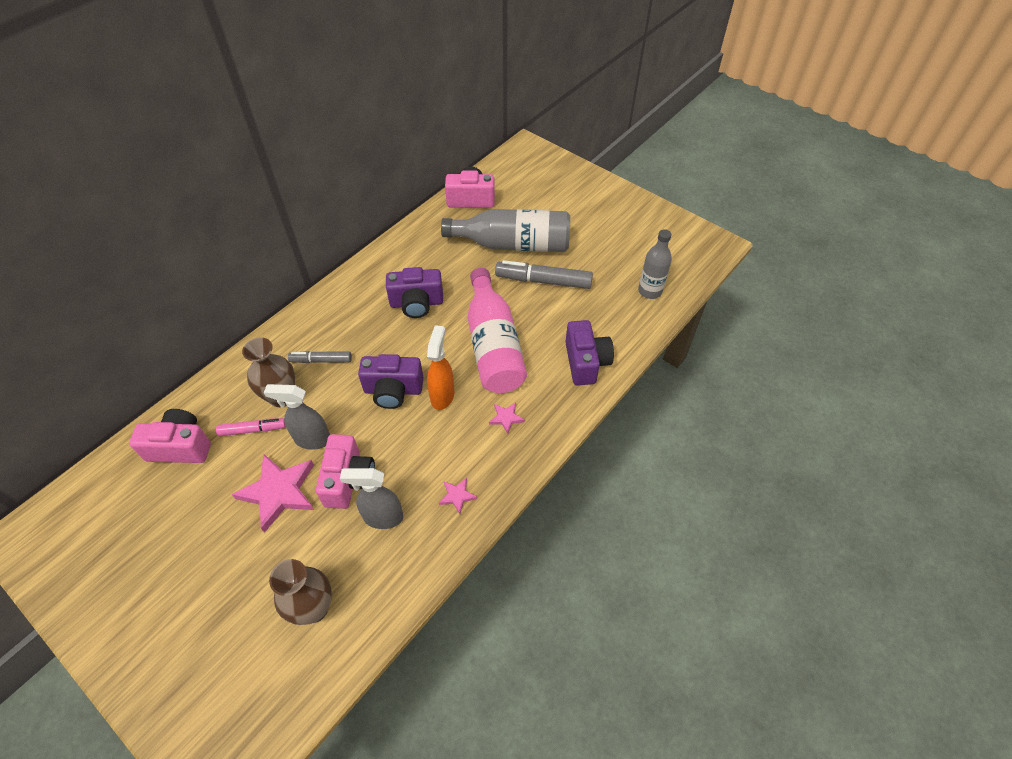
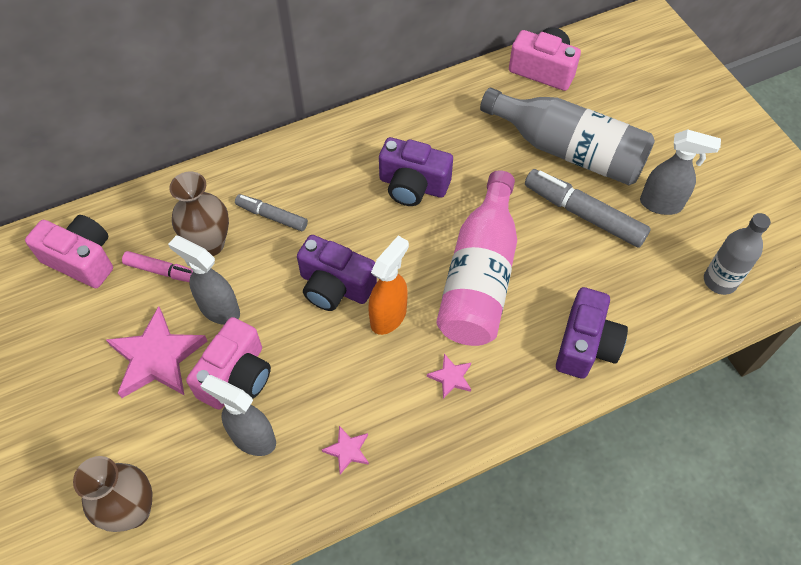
camera: 25 degrees right, 5 degrees up
none -> grey spray bottle [640,129,721,215]

